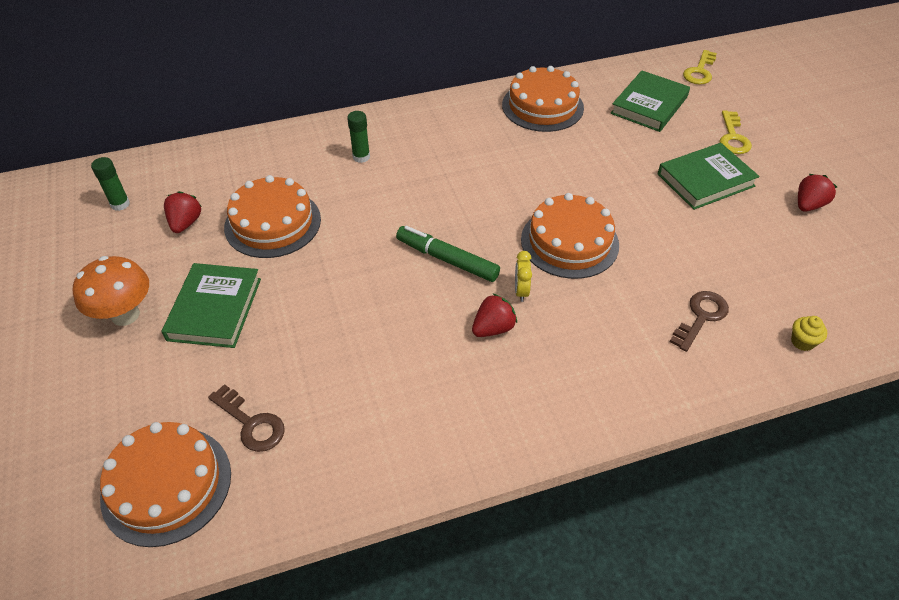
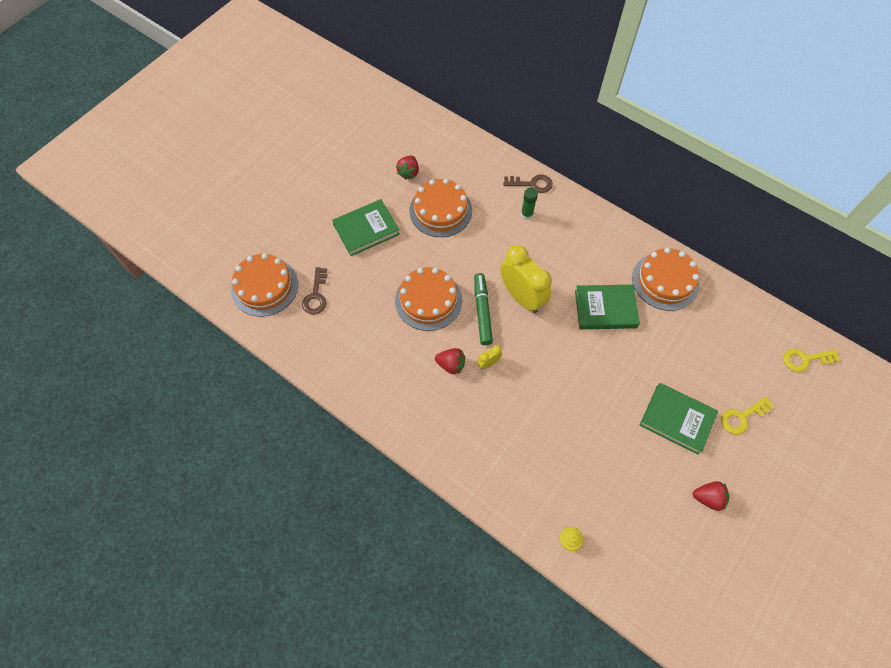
camera: 55 degrees right, 15 degrees up
orange mushroom [73,256,149,326] -> none
green glue stick [91,157,130,211] -> none
red strawberry [164,191,202,233] -> red strawberry turned 135 degrees clockwise [396,156,419,180]
orange cake [521,193,619,279] -> orange cake moved to [395,267,462,331]
green book [610,70,690,132] -> green book moved to [575,285,640,329]
brown key [670,291,729,352] -> brown key moved to [503,175,553,193]
none -> yellow clock [500,245,552,313]

